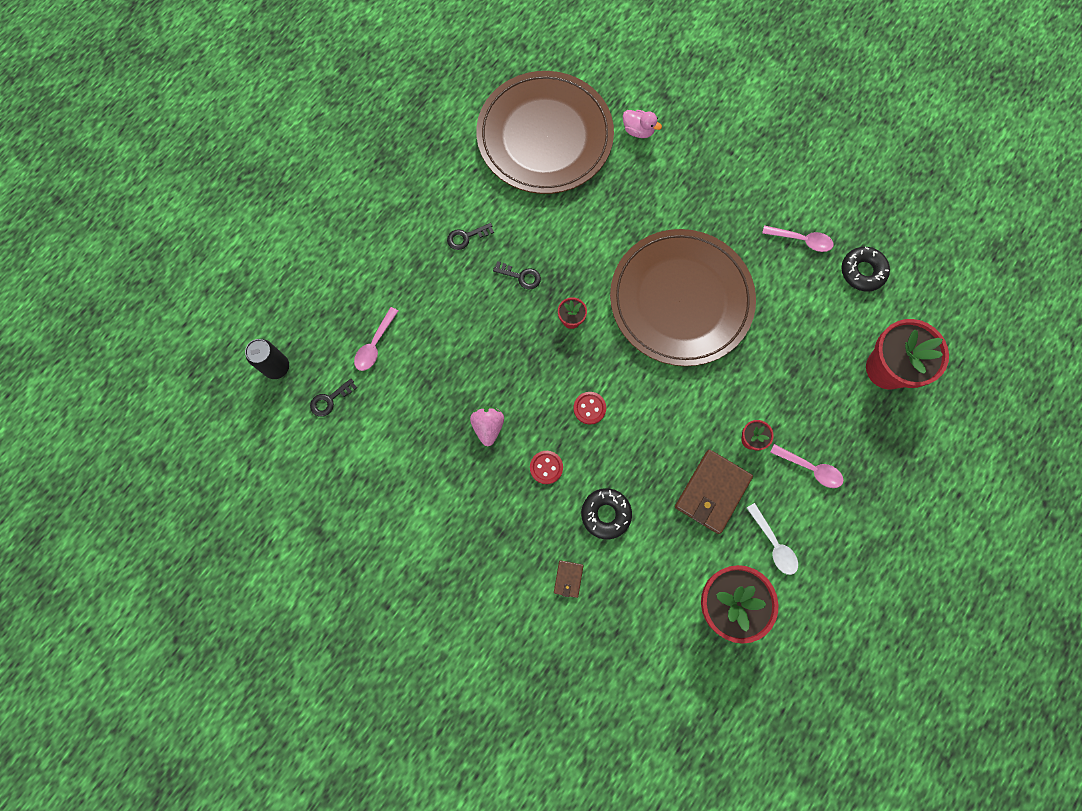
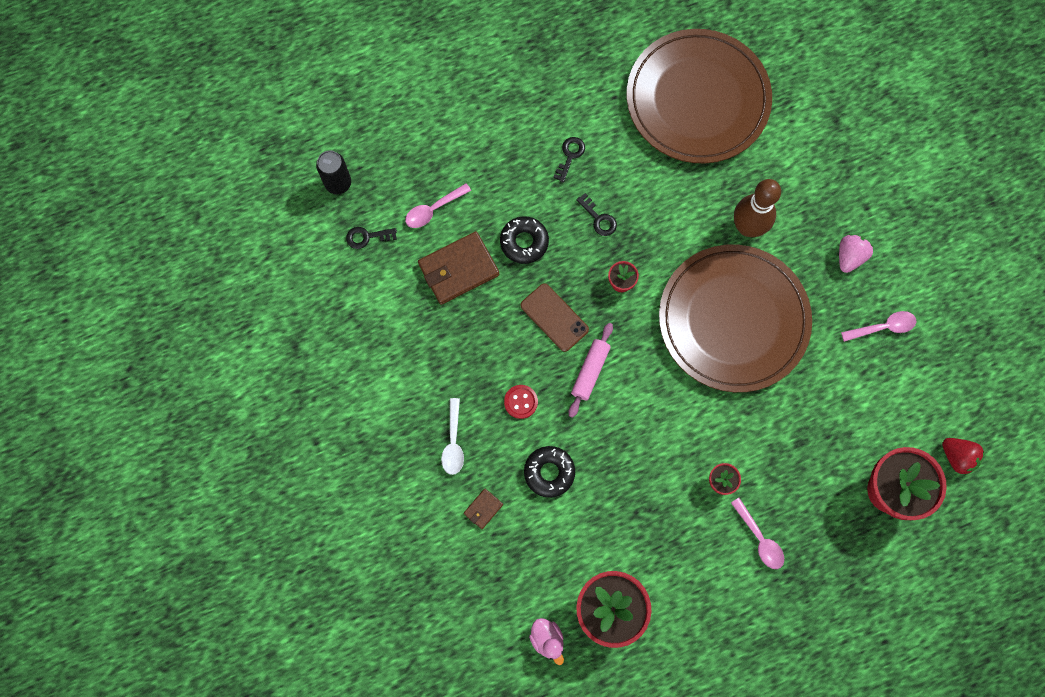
camera: 30 degrees right, 0 degrees up
black key [447,223,494,250] -> black key turned 105 degrees clockwise [553,137,585,182]
pink strawberry [470,406,504,446] -> pink strawberry moved to [839,234,873,273]
red button [573,392,606,425] -> pink rolling pin [569,323,613,418]
pink duck [623,110,662,138] -> pink duck moved to [529,618,564,665]
brown wallet [675,450,753,534] -> brown wallet moved to [418,231,499,305]
white spoon [747,503,798,575] -> white spoon moved to [441,398,464,475]
pink spoon [762,225,834,252] -> pink spoon turned 60 degrees counterclockwise [841,311,916,342]
black donut [841,247,890,292] -> black donut moved to [500,216,549,264]
none -> brown phone [521,283,589,352]
none -> brown bowling pin [734,179,781,237]
none -> red strawberry [942,438,985,475]

